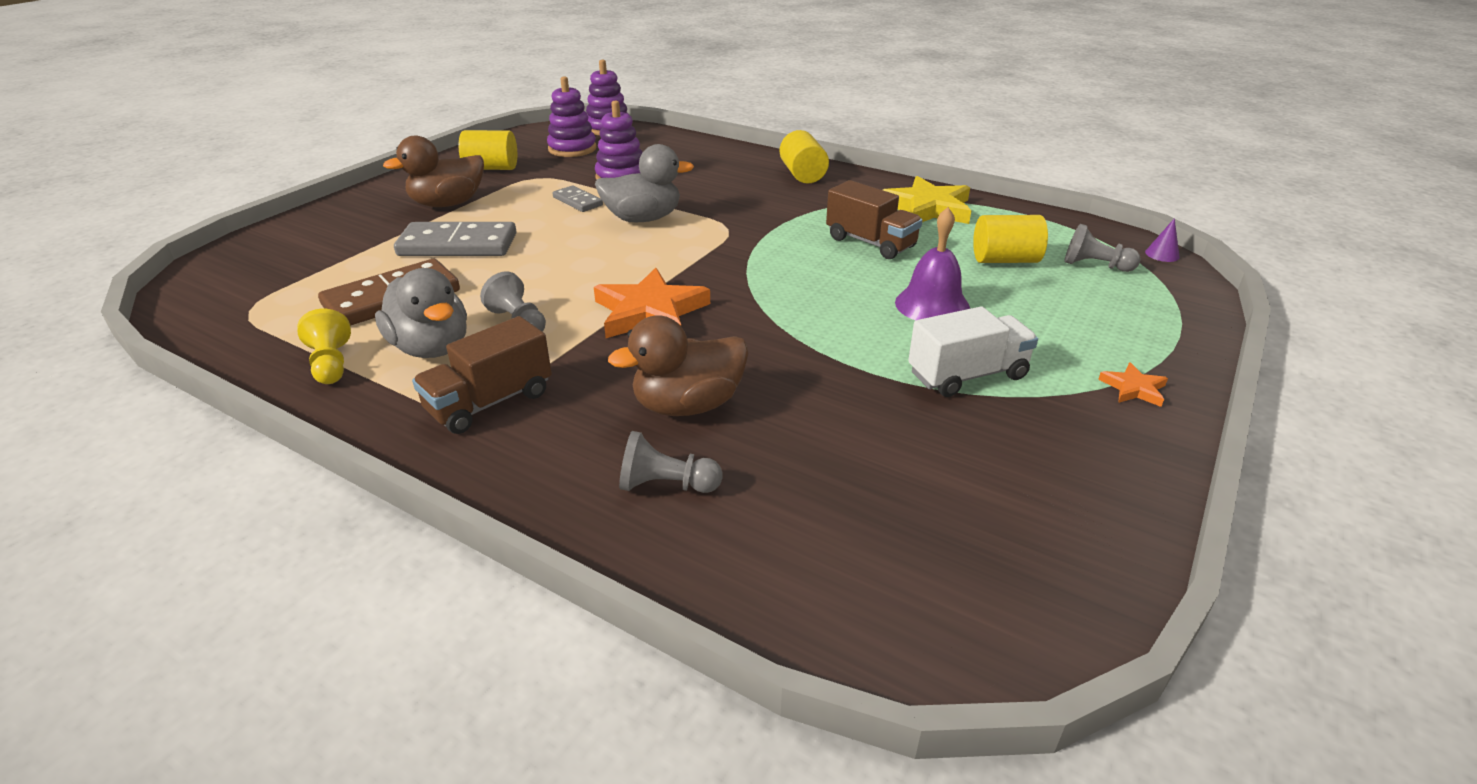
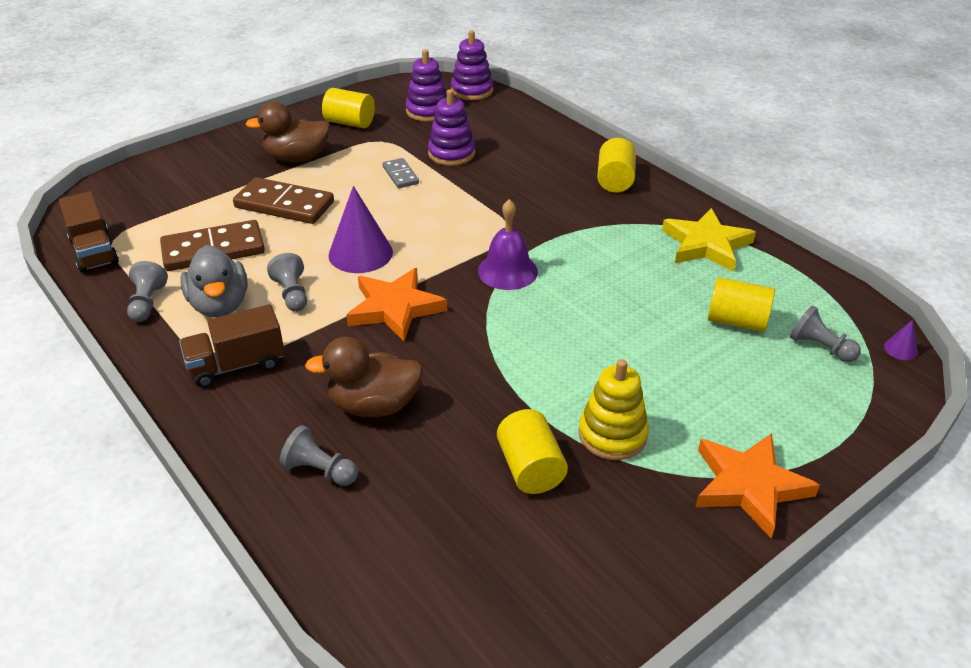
camera: 20 degrees right, 5 degrees up
yellow pawn [297,309,351,384] -> grey pawn [127,261,168,322]
grey domino [394,222,516,256] -> brown domino [233,177,334,224]
grey duck [595,144,694,222] -> none
brown truck [826,180,922,259] -> brown truck moved to [59,191,119,273]
purple bell [895,207,970,321] -> purple bell moved to [478,199,538,290]
white truck [908,306,1038,397] -> yellow stacking toy [578,359,649,460]
orange star [1098,362,1168,407] -> orange star [696,433,820,538], size x2.10
none -> purple cone [328,186,393,273]
none -> yellow cylinder [497,409,568,494]

